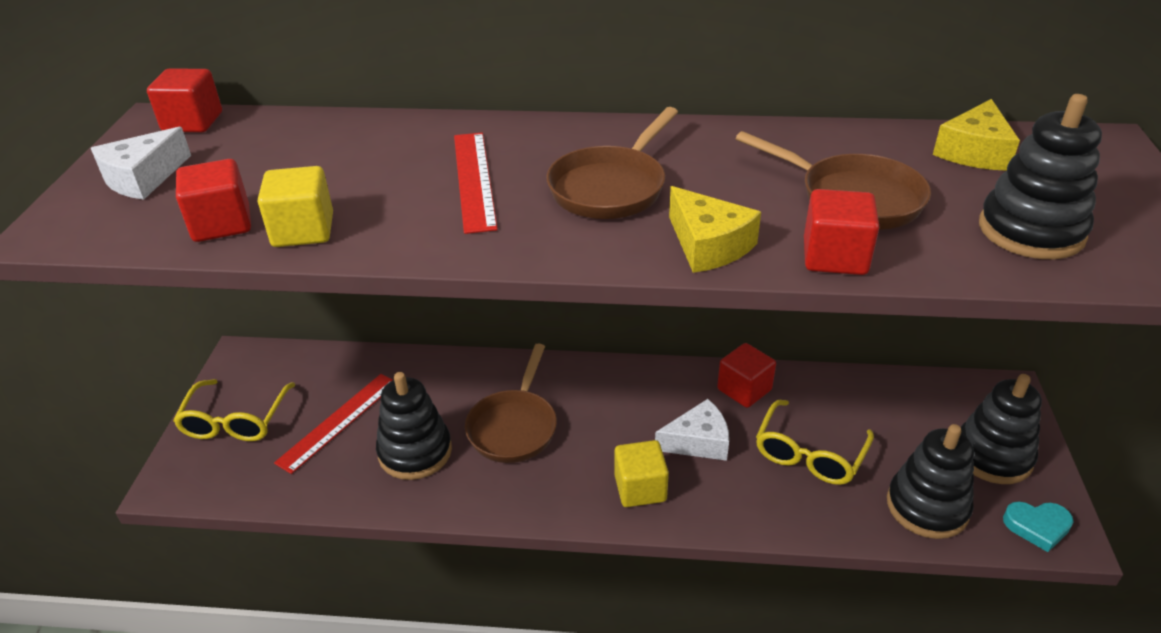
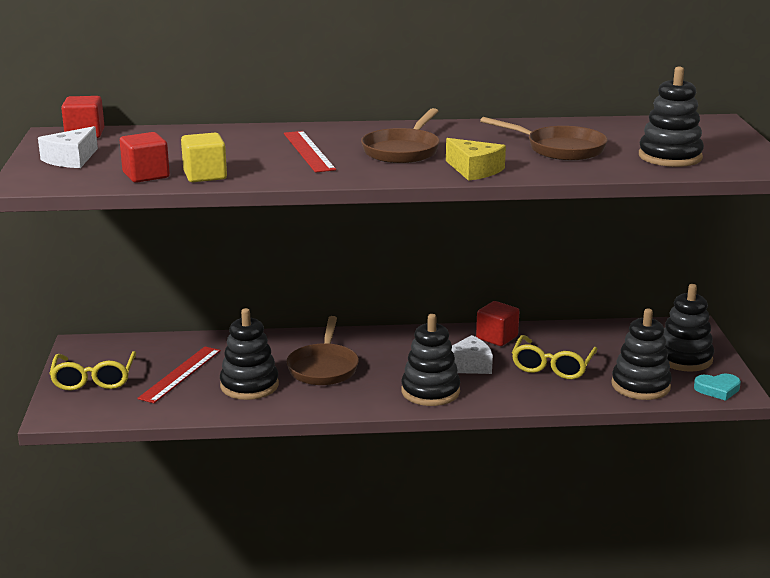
camera: 10 degrees left, 15 degrees down
yellow cube [614,440,669,507] -> black stacking toy [401,314,460,406]
red cube [804,189,879,275] -> none
yellow cheese [933,99,1020,171] -> none

